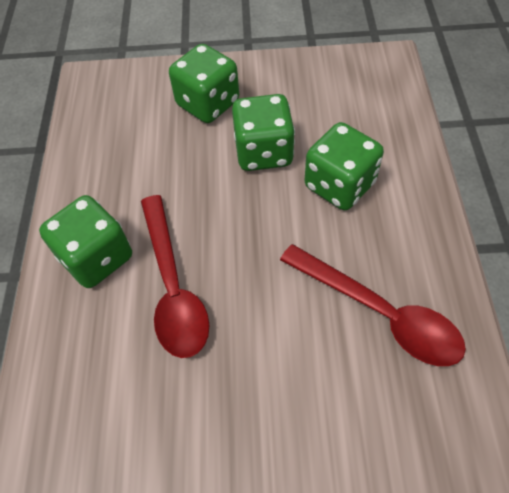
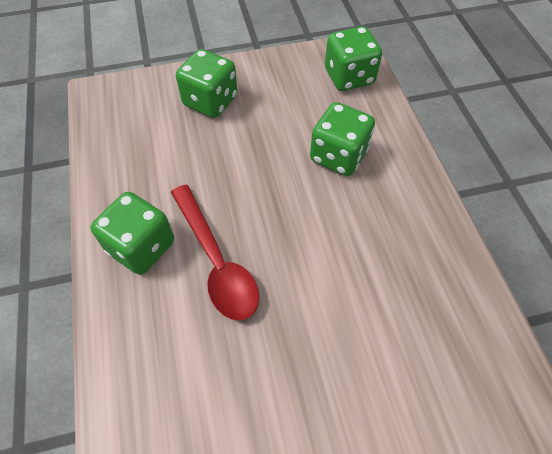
camera: 15 degrees left, 0 degrees up
green dice [232,94,295,171] -> green dice moved to [325,26,382,91]
red spoon [280,244,466,366] -> none

